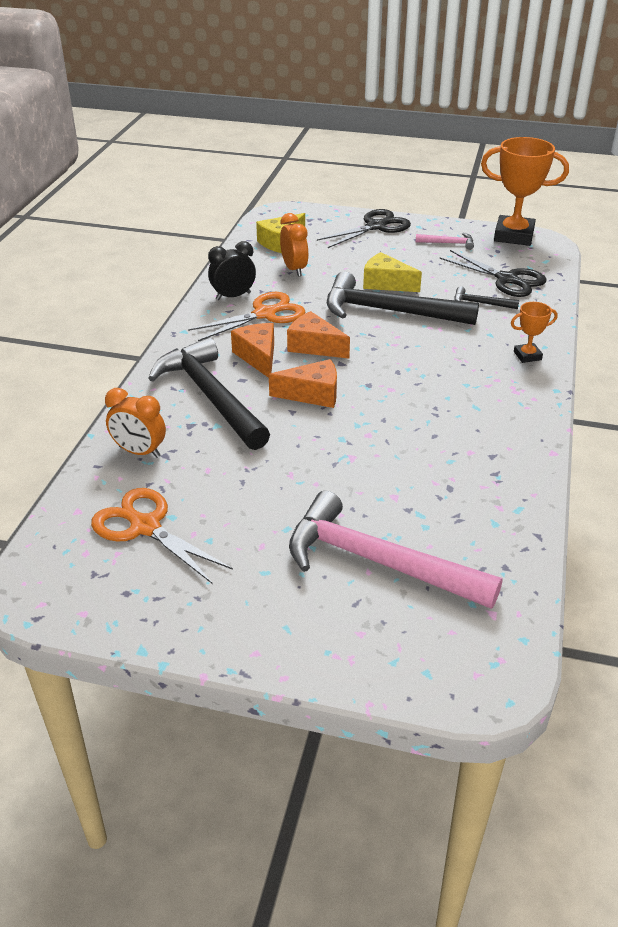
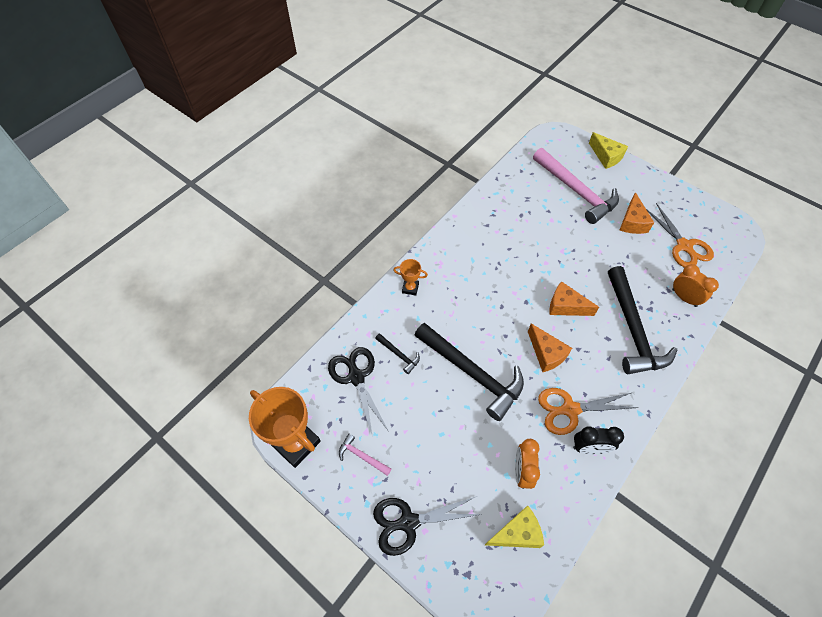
camera: 155 degrees left, 20 degrees up
orange cheese [231,323,274,378] -> orange cheese moved to [620,192,654,234]
yellow cheese [363,252,422,292] -> yellow cheese moved to [589,132,628,169]

